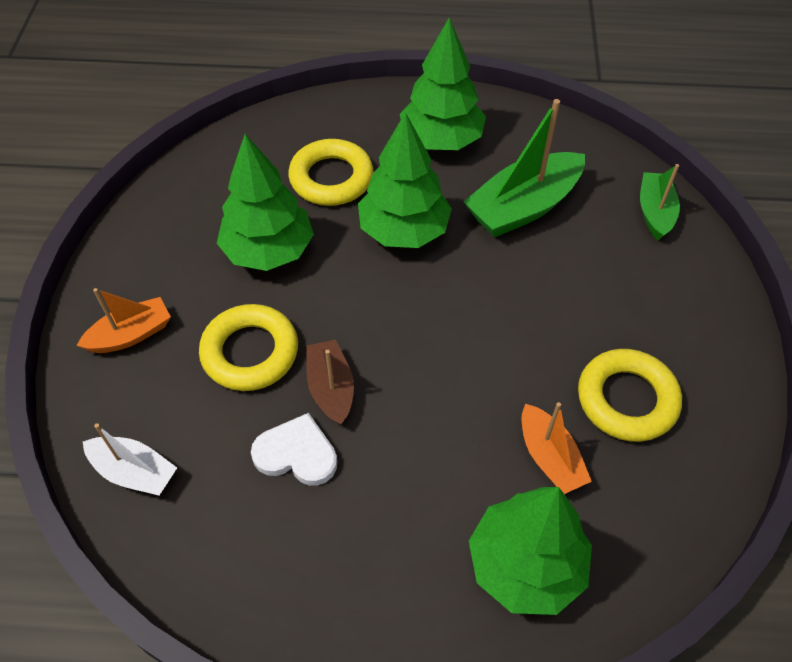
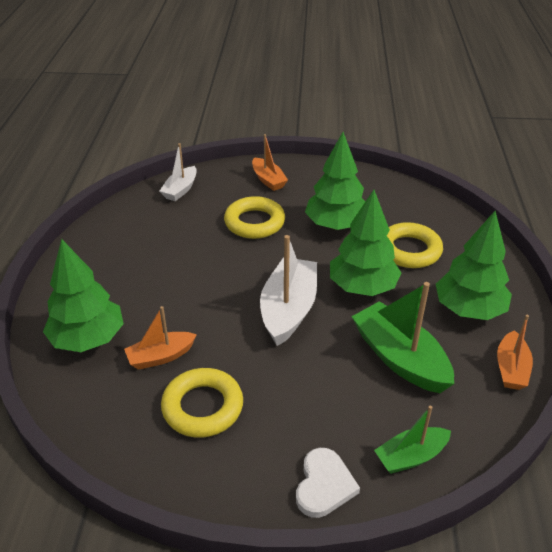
camera: 90 degrees right, 15 degrees down
white heart [251,413,337,486] -> white heart moved to [296,448,360,518]
brown boat [307,339,354,425] -> none
green boat [640,164,680,240] -> green boat turned 150 degrees clockwise [374,406,451,474]
none -> white boat [260,235,317,346]
none -> orange boat [497,315,533,390]

